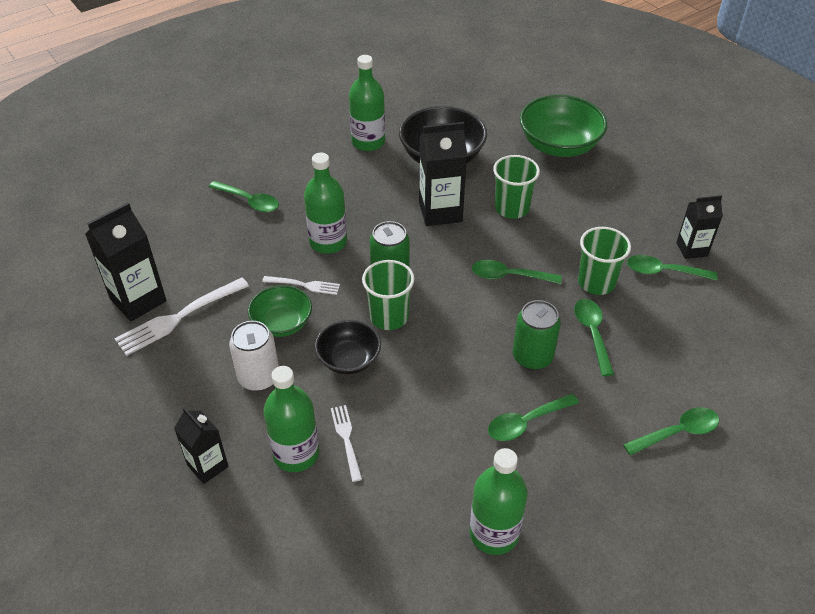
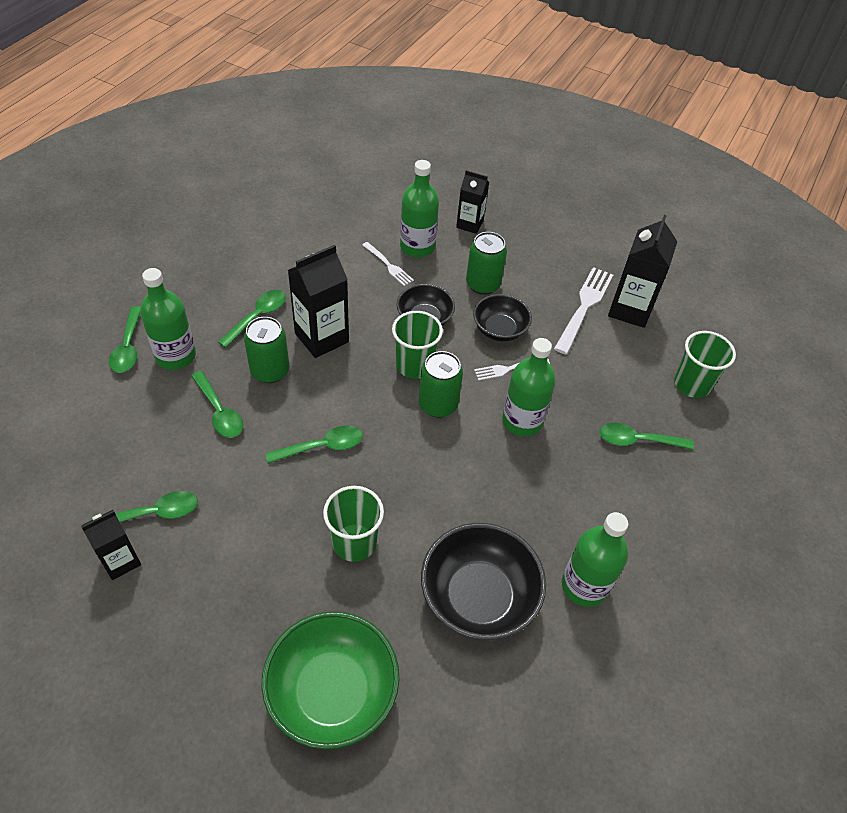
camera: 150 degrees right, 5 degrees up
white can [229,321,279,391] -> green can [466,232,507,295]
green bowl [248,285,312,337] -> black bowl [473,294,532,341]
black carton [419,122,467,226] -> black carton moved to [288,245,349,358]
green bottle [470,448,528,555] -> green bottle moved to [140,268,196,370]
green cup [578,227,631,295] -> green cup moved to [674,331,736,398]
green spoon [623,407,719,455] -> green spoon turned 45 degrees counterclockwise [109,306,141,373]

